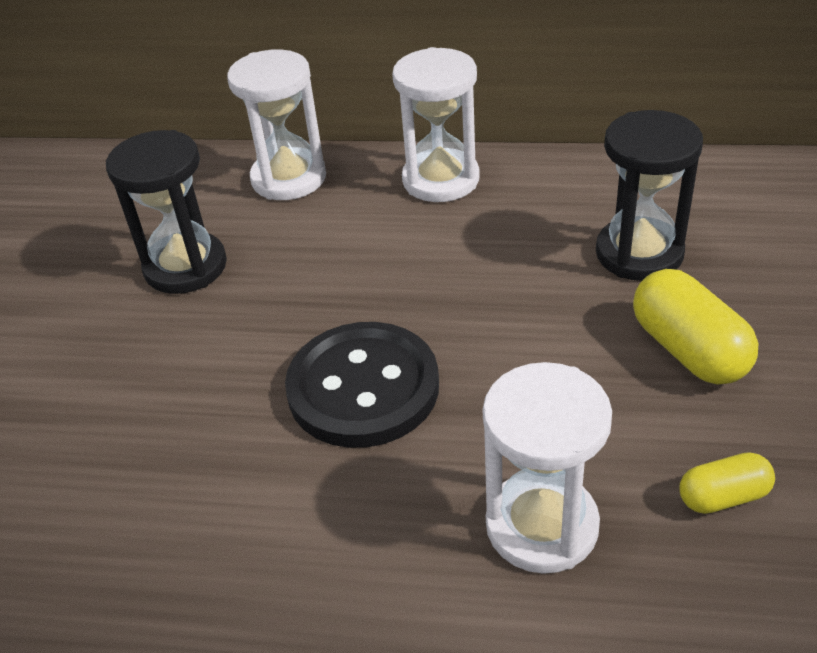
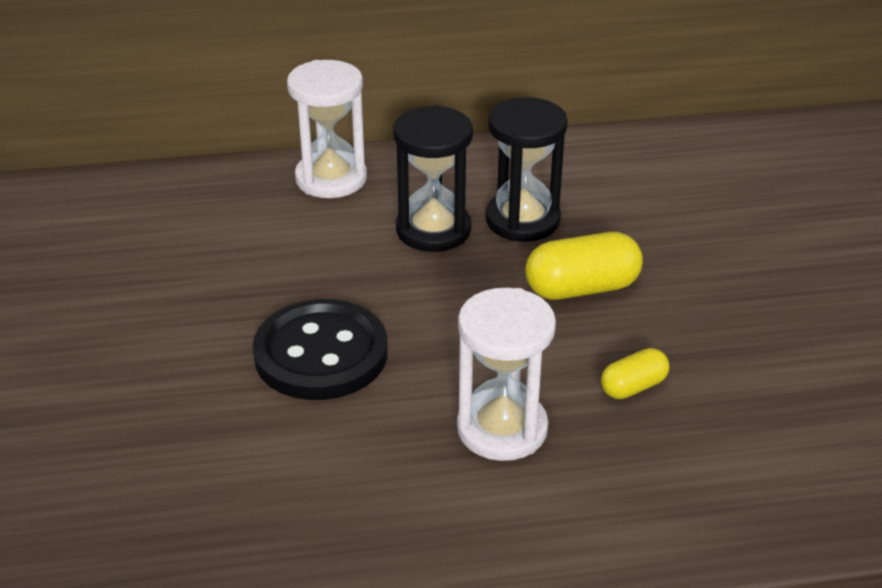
camera: 20 degrees left, 5 degrees down
black hourglass [106,130,227,294] -> black hourglass moved to [393,105,473,252]
white hourglass [227,49,326,200] -> none
yellow capsule [633,269,759,385] -> yellow capsule turned 60 degrees counterclockwise [525,232,643,300]

